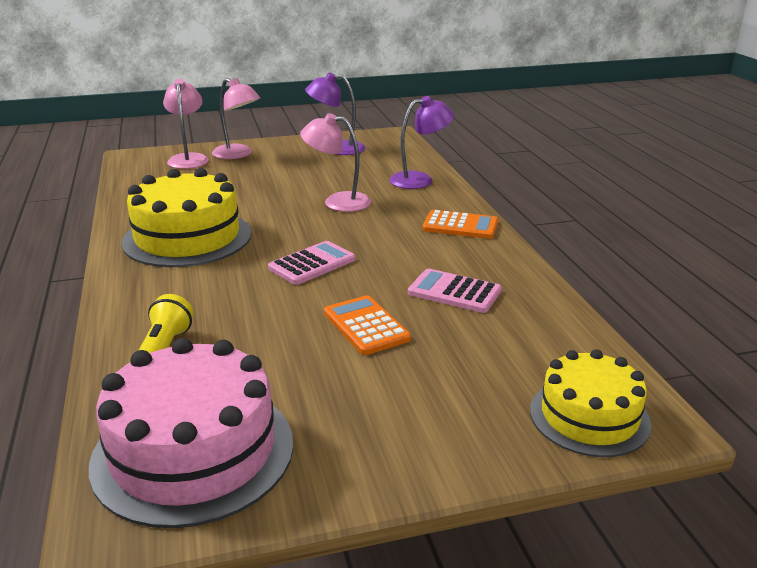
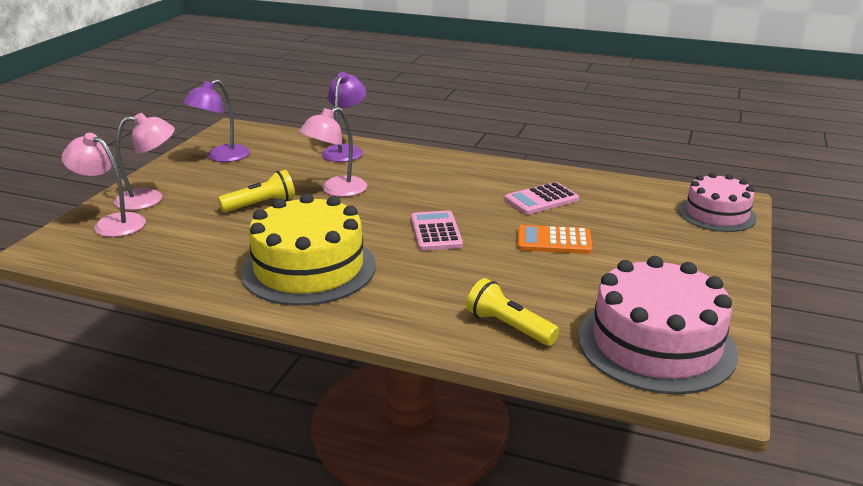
camera: 55 degrees left, 0 degrees up
orange calculator [422,210,498,239] -> none
yellow cake [530,349,651,457] -> pink cake [679,172,757,232]
none -> yellow flashlight [218,170,295,212]

